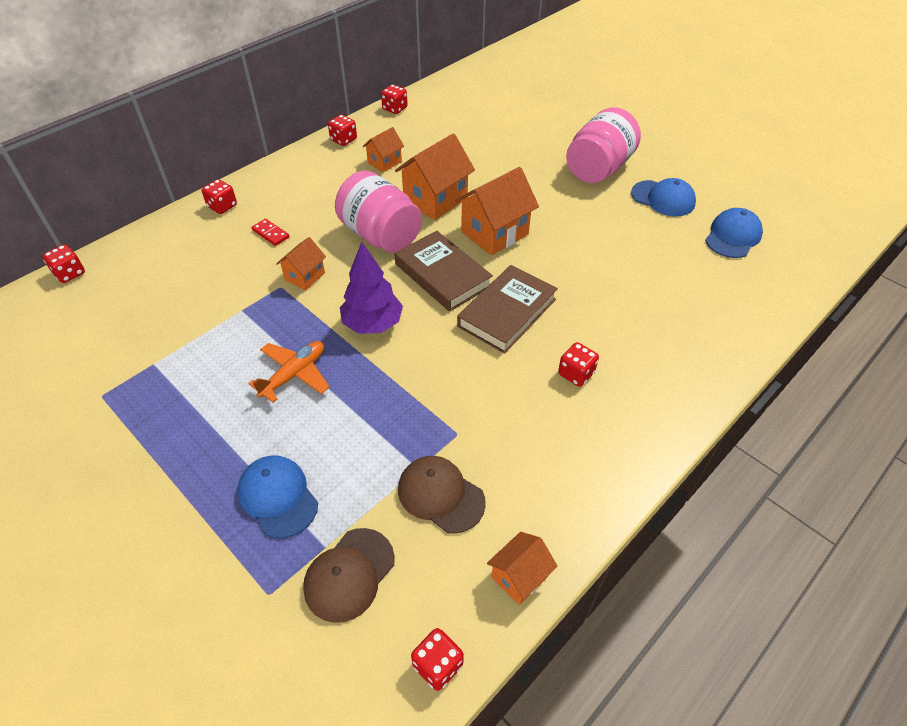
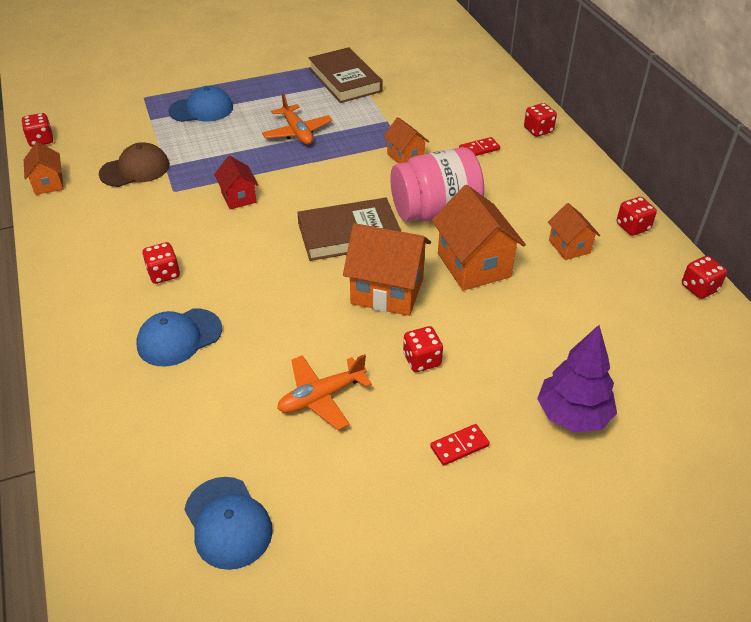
camera: 115 degrees right, 5 degrees down
red dice [42,244,85,283] -> red dice moved to [403,326,443,372]
brown cap [303,528,395,623] -> none
purple tree [340,242,403,334] -> purple tree moved to [537,325,617,432]
orange house [455,167,539,255] -> orange house turned 60 degrees counterclockwise [343,223,431,316]
brown book [457,265,558,354] -> brown book moved to [308,47,383,103]
pink jar [566,107,641,183] -> red domino [430,424,490,466]
blue cap [631,178,696,217] -> blue cap moved to [137,308,222,367]
none -> red house [214,156,258,209]
none -> orange plane [277,354,372,430]

